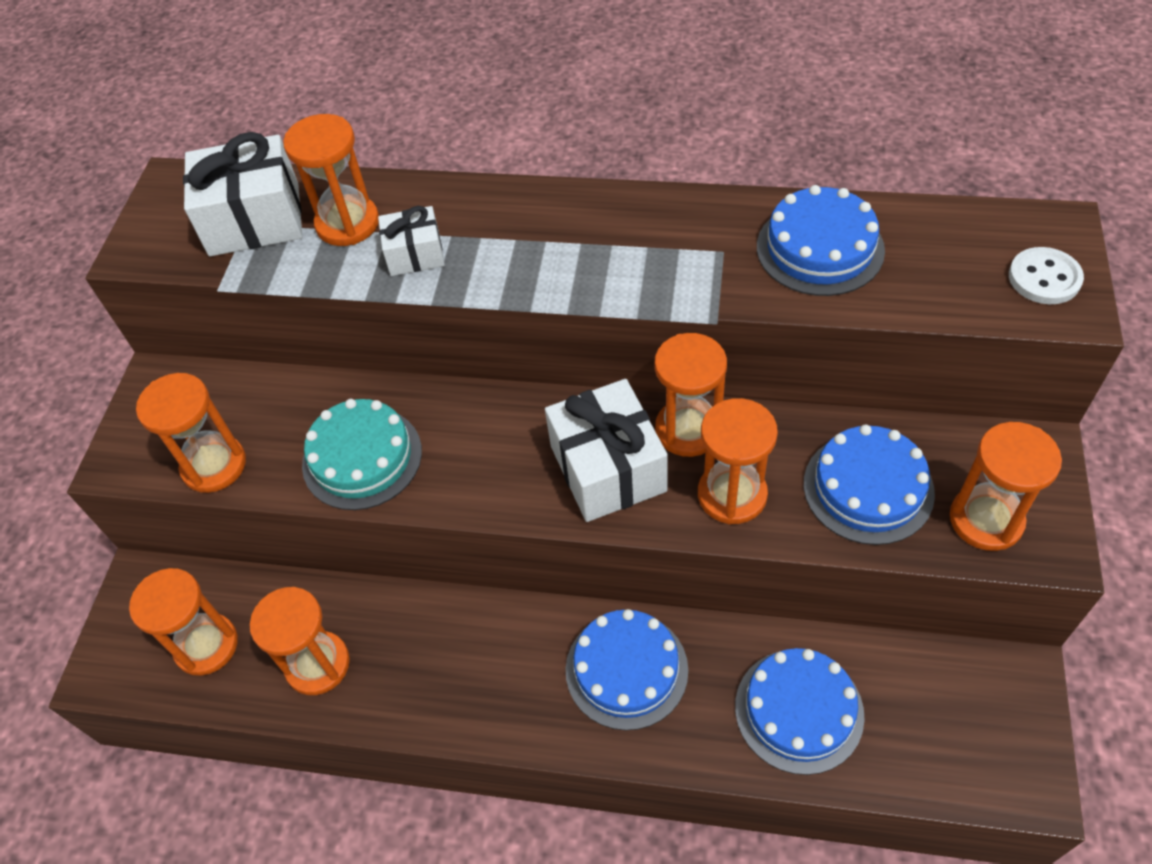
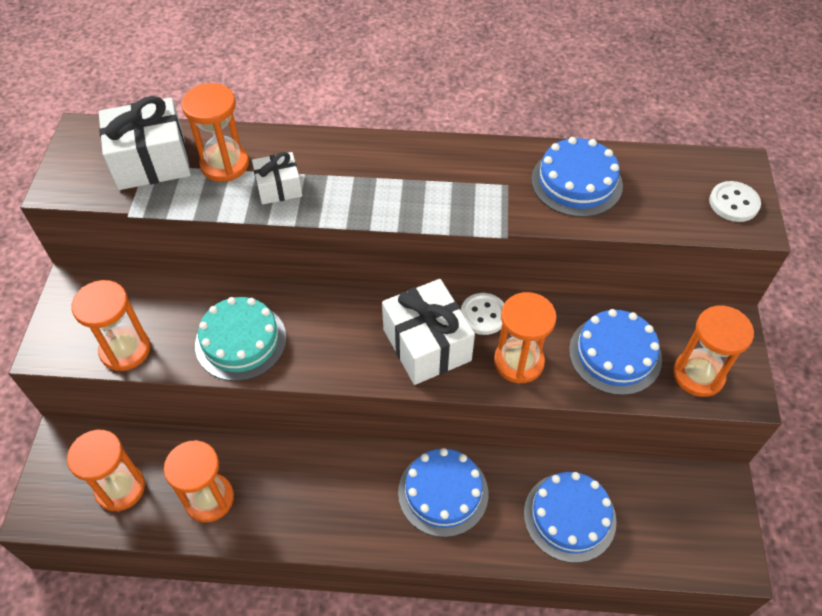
camera: 10 degrees left, 0 degrees up
orange hourglass [654,333,727,457] -> white button [461,293,504,335]

